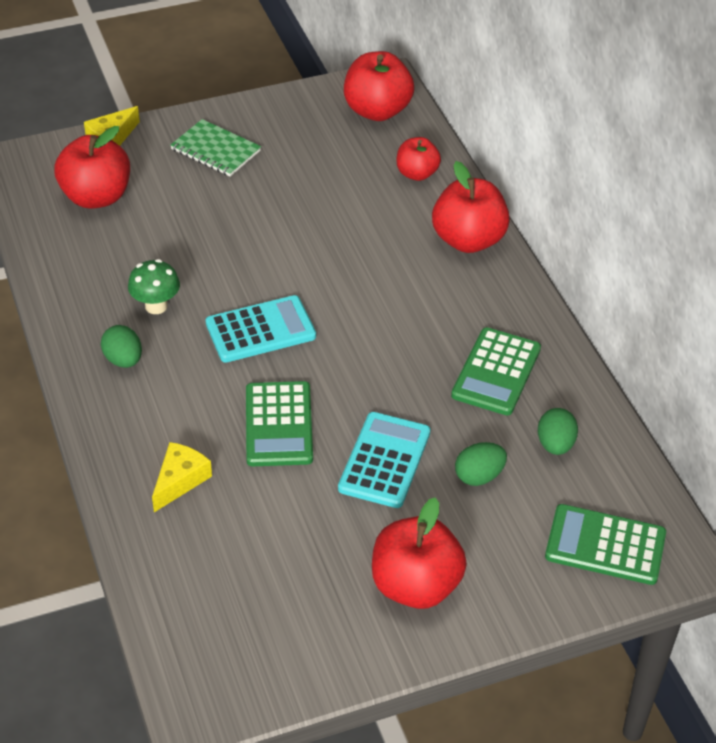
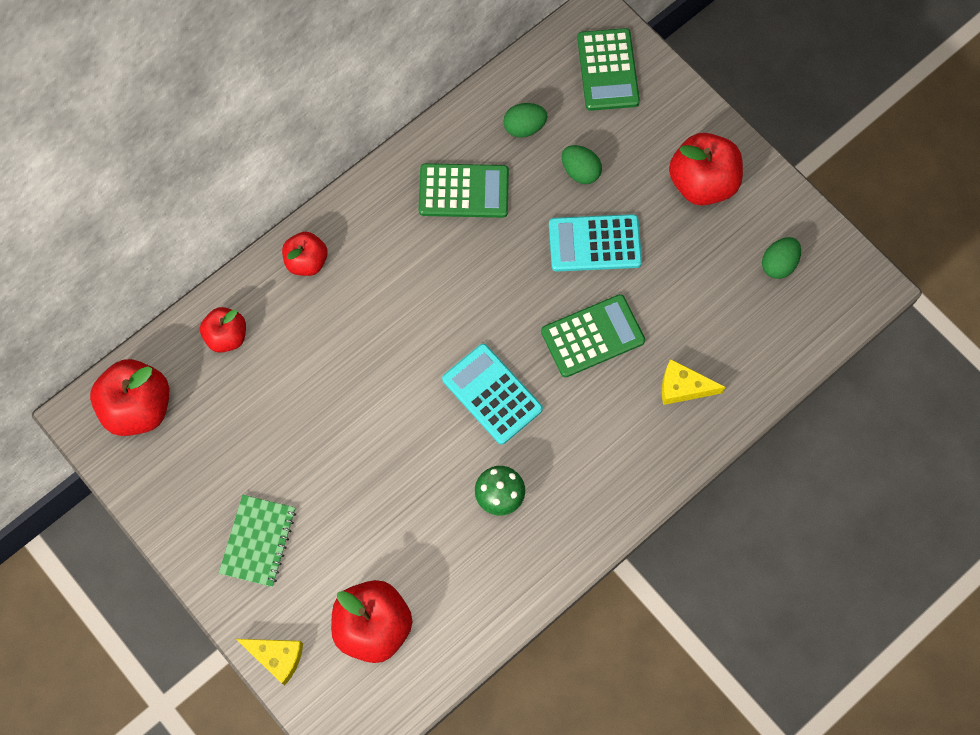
camera: 110 degrees left, 25 degrees up
green egg [101,325,142,368] -> green egg moved to [762,237,801,279]
red apple [432,161,510,253] -> red apple [282,232,328,276], size x0.61

